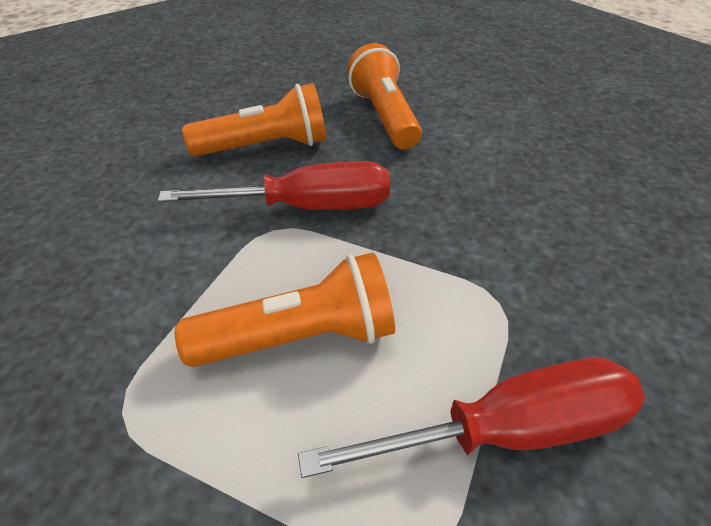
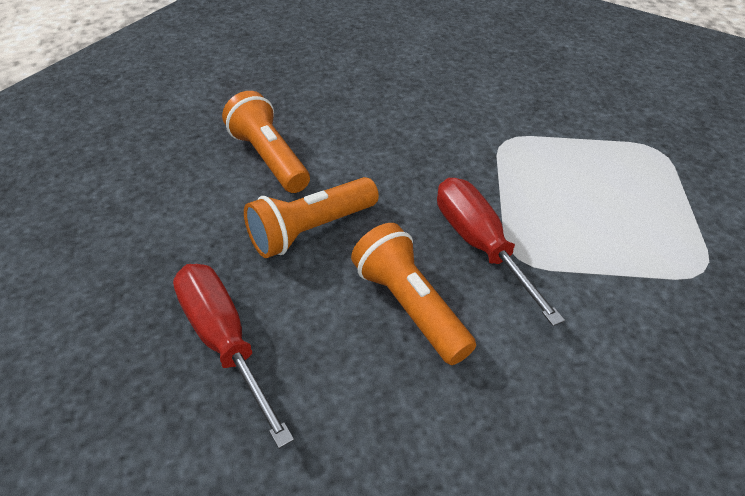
camera: 110 degrees left, 0 degrees up
orange flashlight [175,252,395,367] -> orange flashlight moved to [222,91,310,193]
red screwdriver [298,357,645,478] -> red screwdriver moved to [173,264,294,449]

